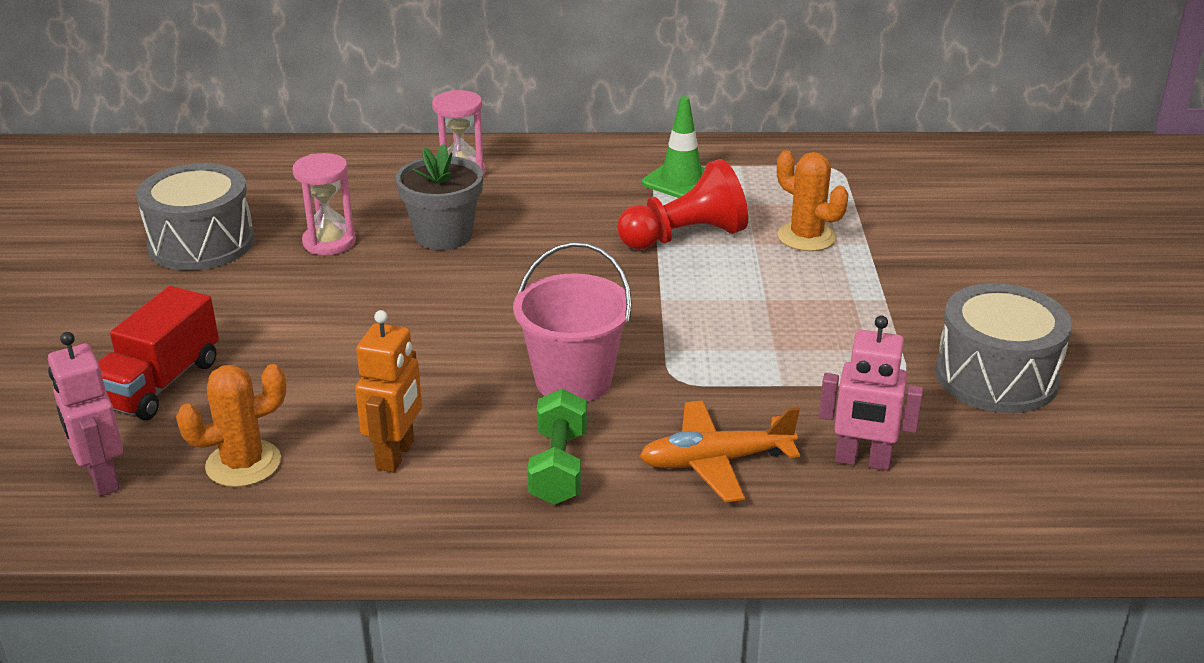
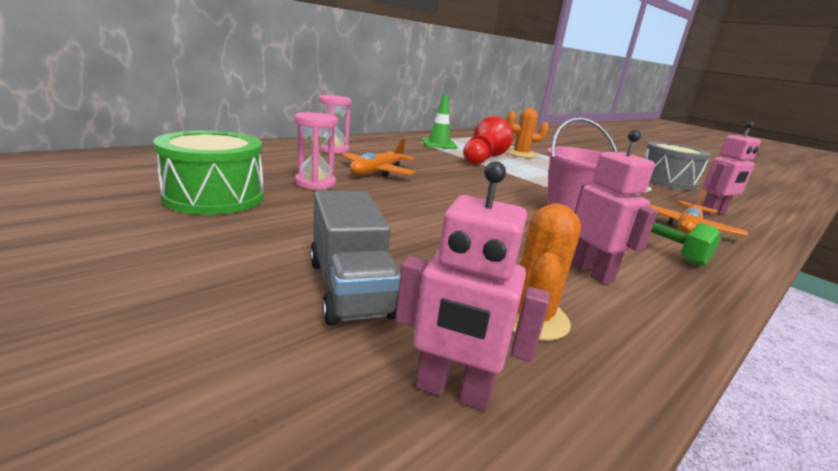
camera: 45 degrees left, 10 degrees down
red truck [98,286,219,420] -> grey truck [310,191,400,326]
grey drum [136,163,255,271] -> green drum [153,131,264,215]
orange robot [355,310,422,472] -> pink robot [571,130,658,284]
grey flower pot [396,144,483,250] -> orange plane [342,138,416,177]

